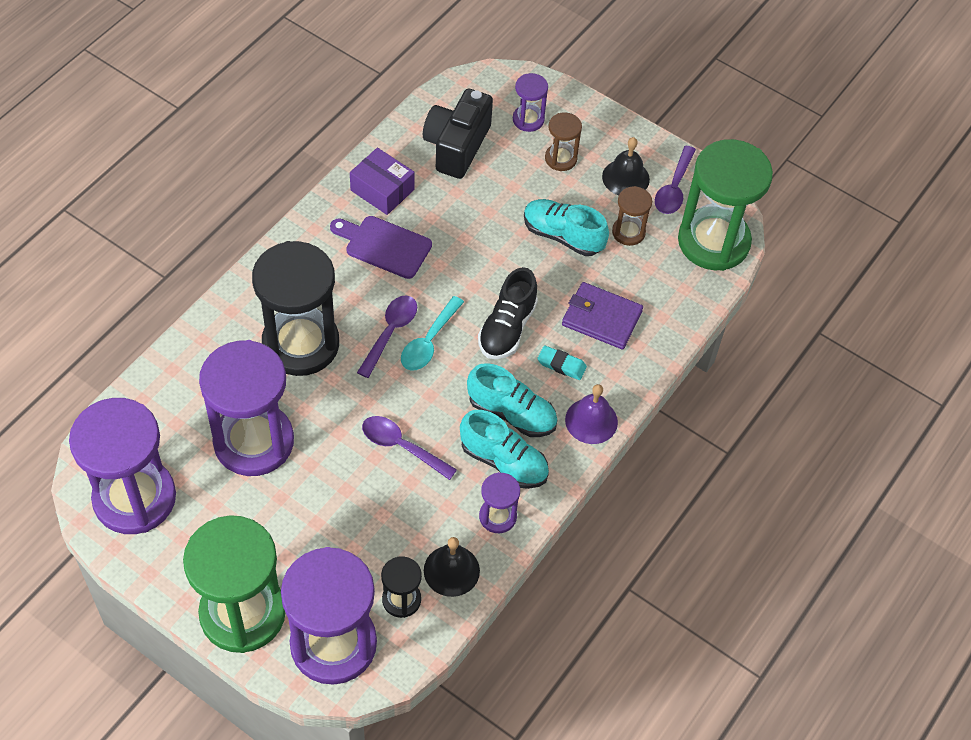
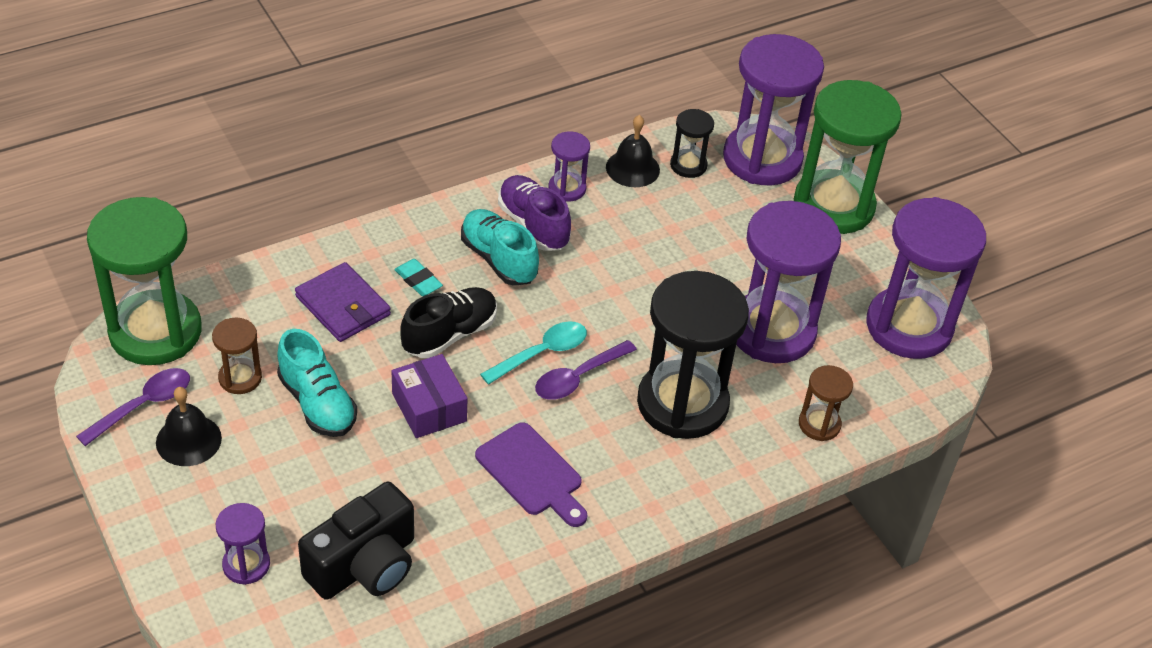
camera: 155 degrees left, 10 degrees down
purple box [350,147,414,215] -> purple box moved to [392,354,467,438]
purple spoon [362,416,457,480] -> none
turquoise shoe [460,410,549,489] -> purple shoe [498,175,571,251]
brown hourglass [545,112,582,171] -> brown hourglass moved to [799,365,853,441]
purple bell [565,384,618,444] -> none

